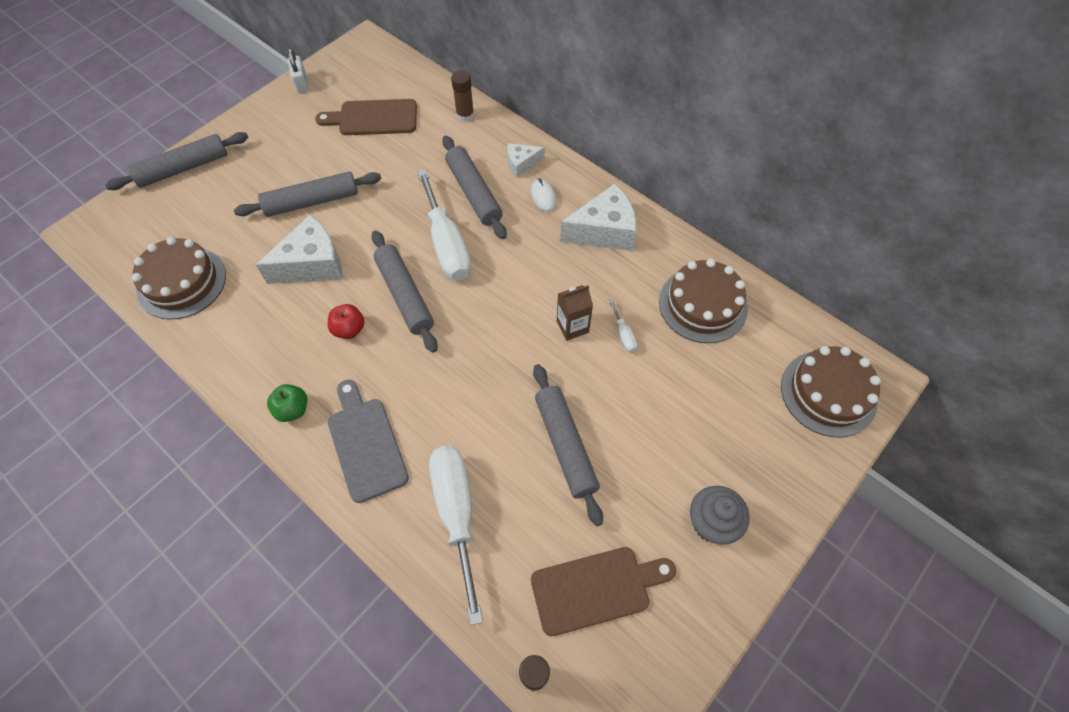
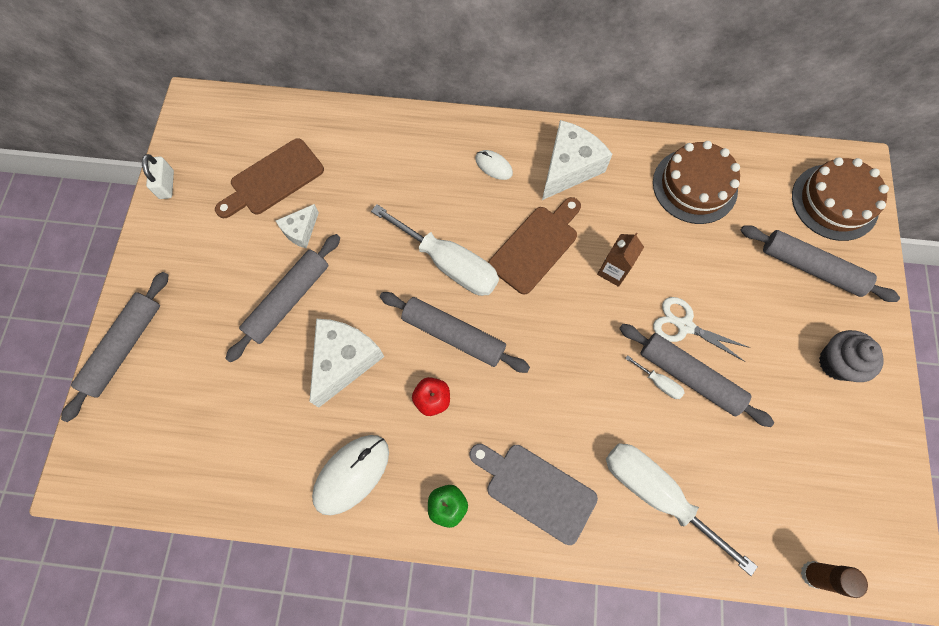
camera: 35 degrees left, 10 degrees up
brown cake [132,237,226,320] -> none
white padlock [288,49,309,93] -> white padlock turned 45 degrees clockwise [142,154,174,199]
grey rolling pin [442,136,507,239] -> grey rolling pin moved to [740,225,900,302]
brown glue stick [451,70,474,122] -> none
white cheese [507,143,545,178] -> white cheese moved to [276,204,319,248]
brown cutting board [531,547,676,636] -> brown cutting board moved to [488,197,581,295]
white screwdriver [609,299,637,352] -> white screwdriver moved to [625,355,685,399]
none -> white mouse [312,435,389,515]
none -> white scissors [653,297,750,362]

